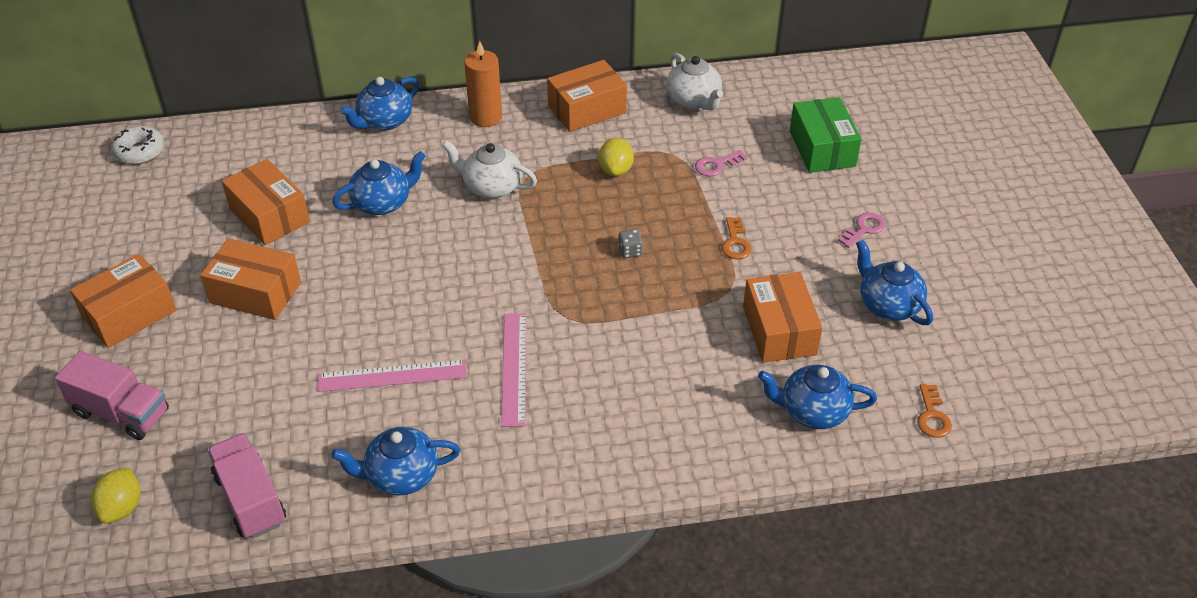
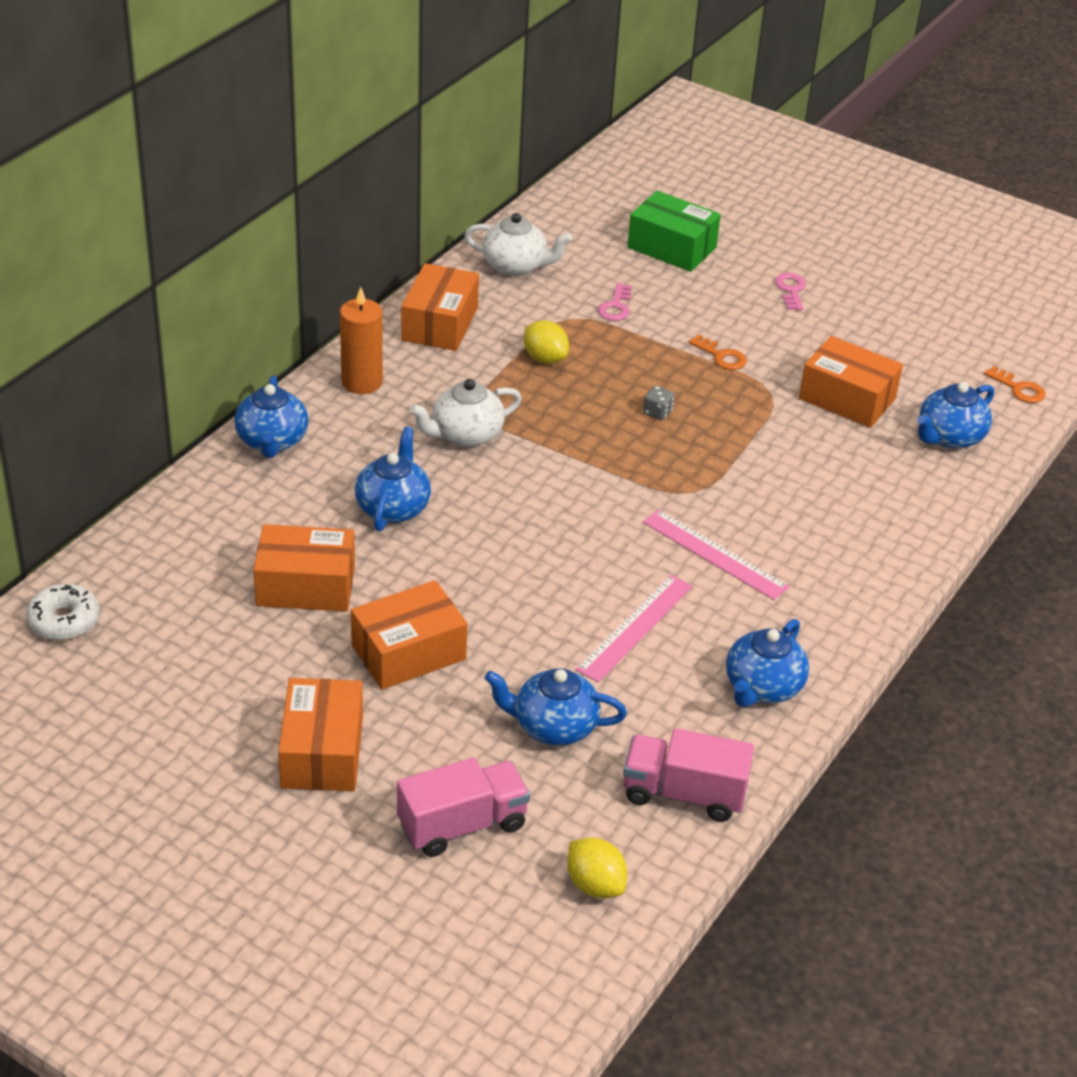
camera: 50 degrees left, 5 degrees down
blue teapot [856,240,933,325] -> blue teapot moved to [484,668,627,746]

